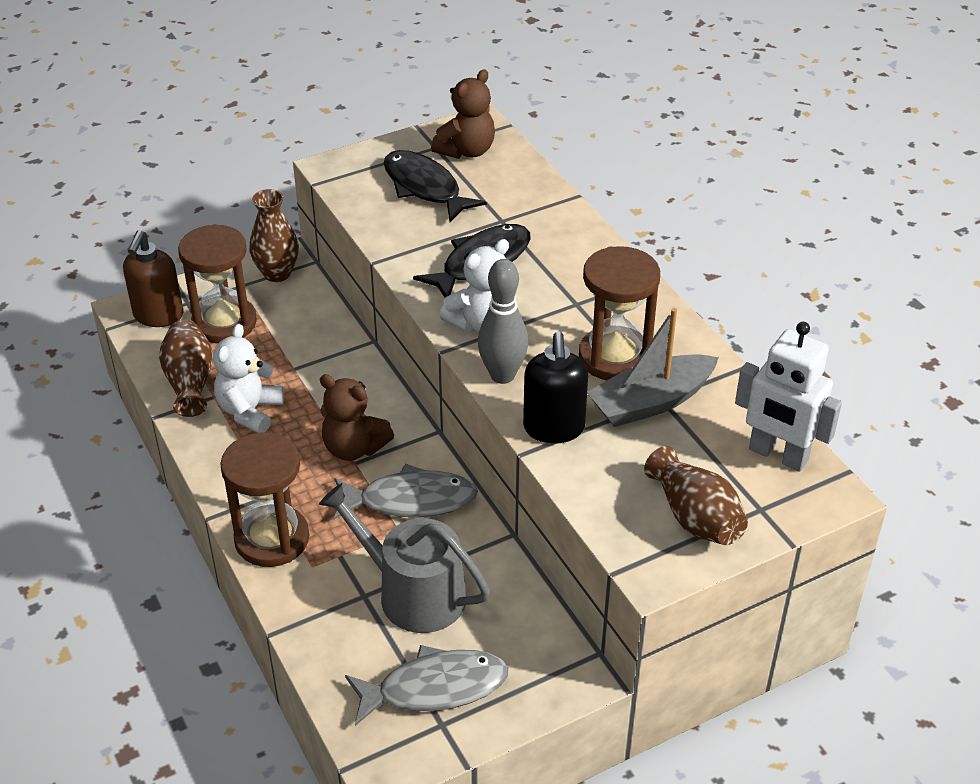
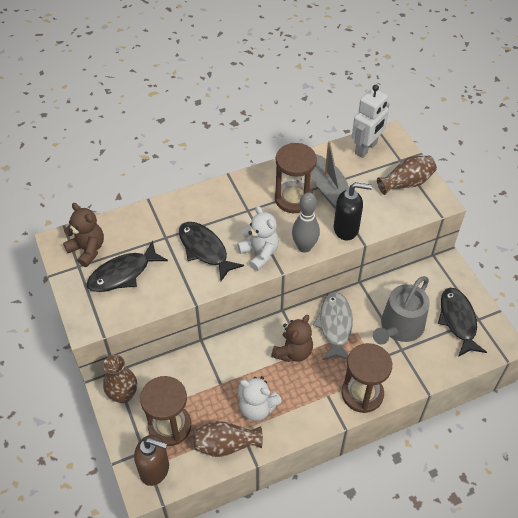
camera: 85 degrees left, 10 degrees up
grey fish [345,645,509,726] -> black fish [438,288,487,357]

